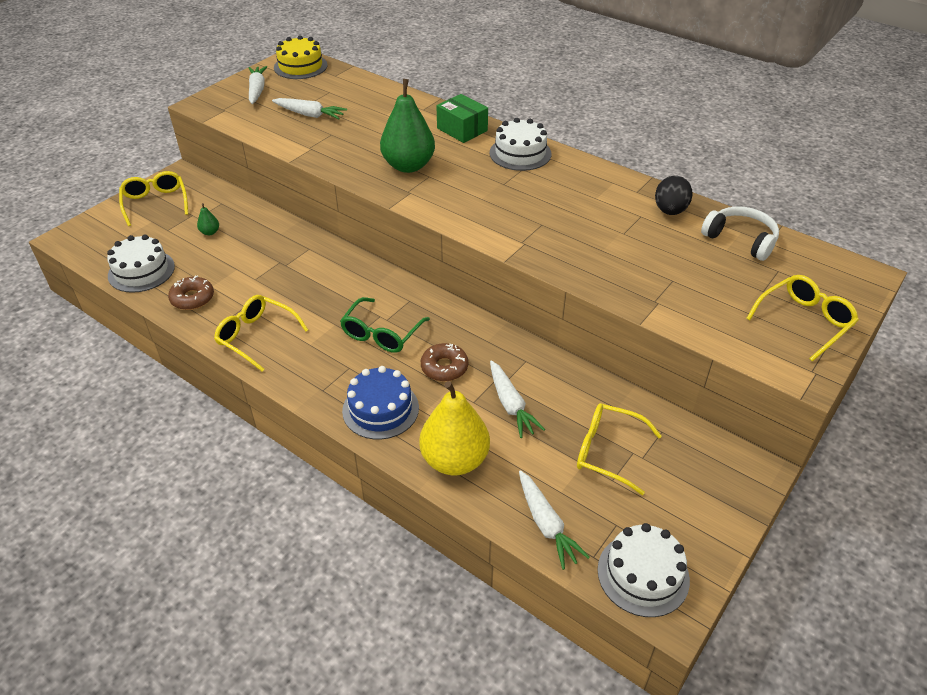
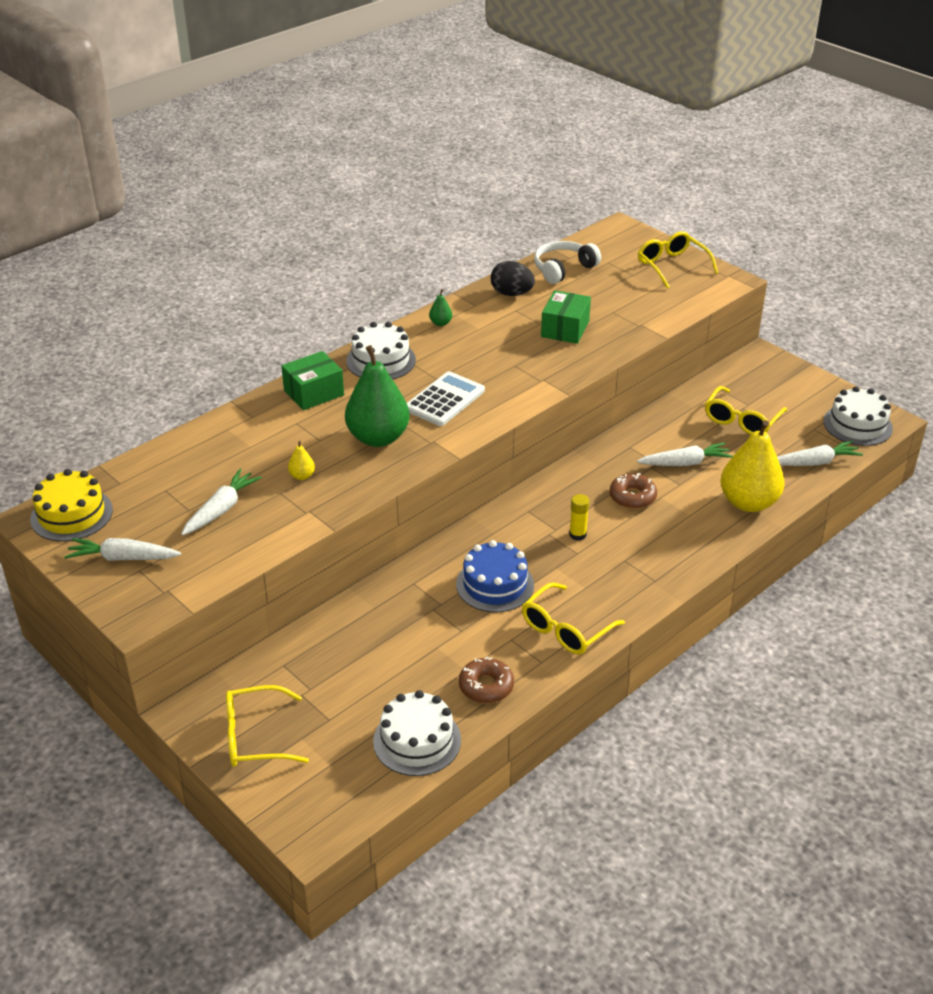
camera: 80 degrees left, 5 degrees down
green pear [197,203,219,235] -> green pear moved to [429,289,452,326]
green glasses [340,297,430,353] -> yellow glue stick [569,494,590,541]
blue cake [342,366,419,439] -> blue cake moved to [456,540,534,612]
none -> yellow pear [288,441,315,480]
none -> white calculator [407,371,485,426]
none -> green box [541,290,591,344]

